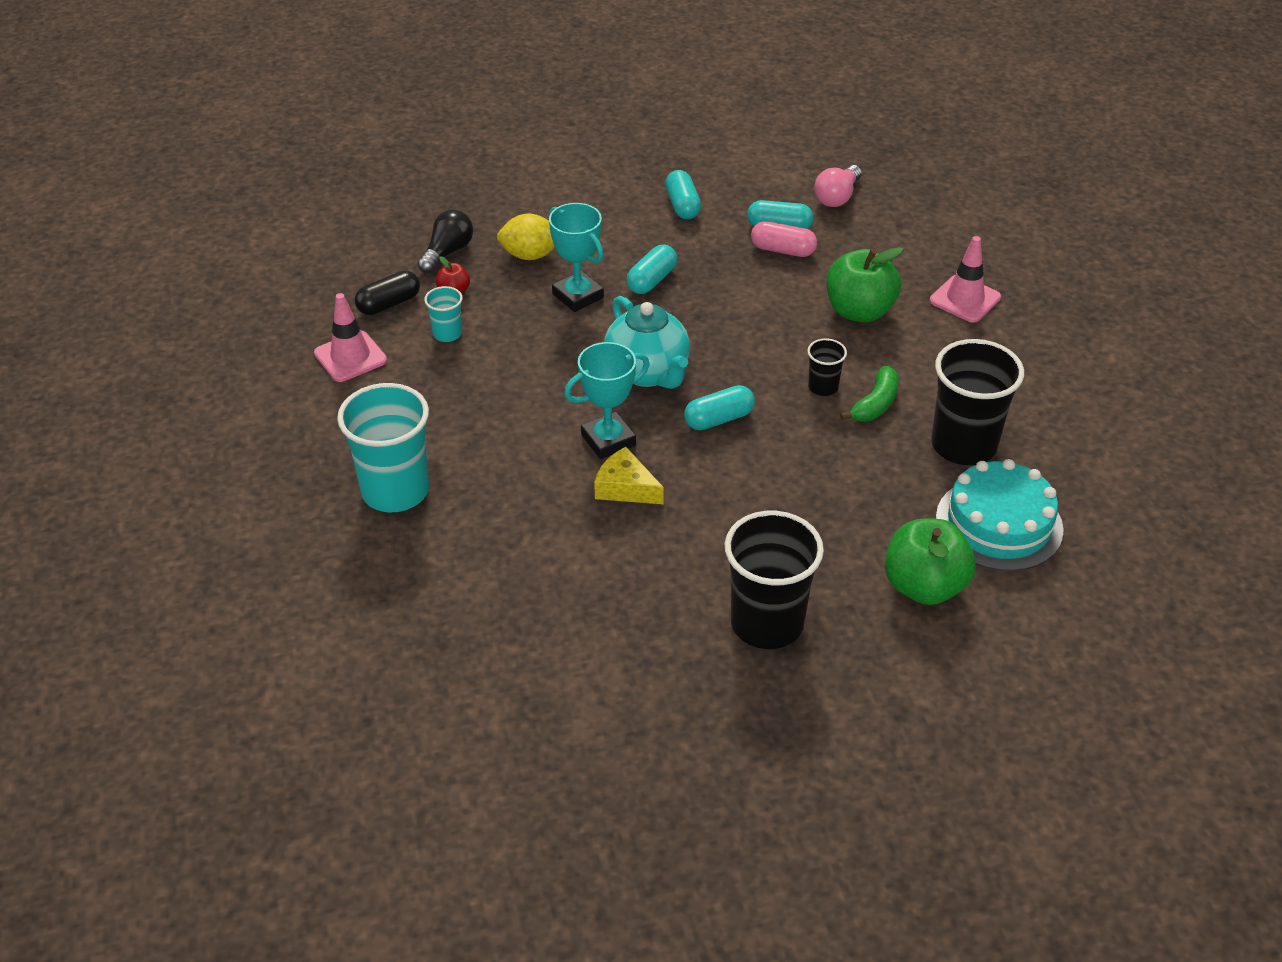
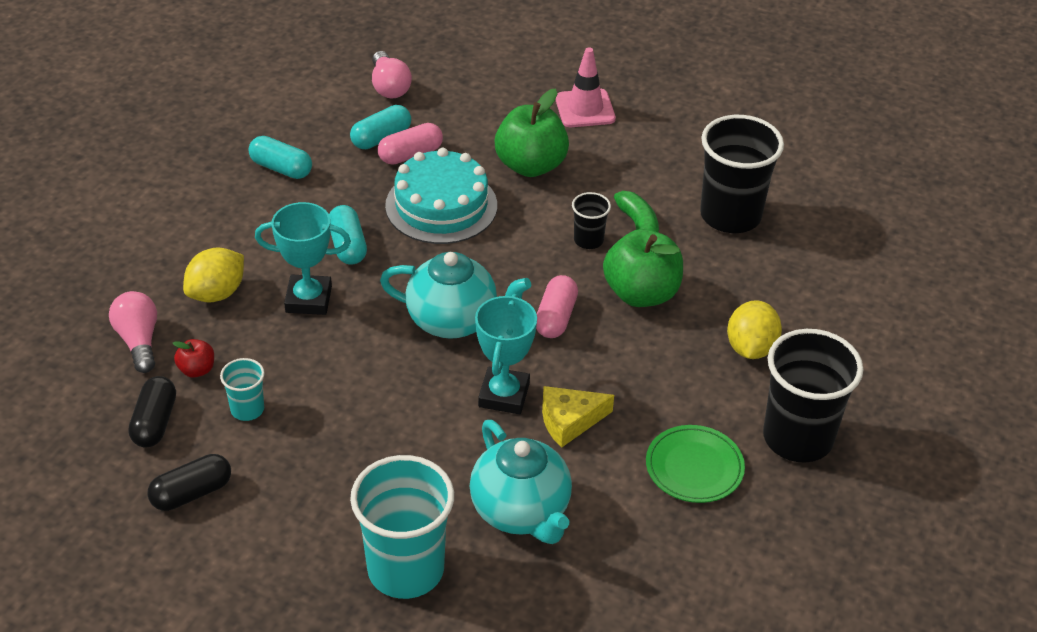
camera: 50 degrees left, 0 degrees up
pink traffic cone [314,293,387,382] -> black capsule [147,454,231,511]
black light bulb [417,210,473,273] -> pink light bulb [109,291,157,373]
turquoise capsule [684,385,755,430] -> pink capsule [536,275,578,338]
green apple [885,518,976,605] -> green apple moved to [603,229,683,307]
turquoise cake [936,459,1064,571] -> turquoise cake moved to [385,148,497,244]
none -> turquoise teapot [470,420,572,544]
none -> green plate [646,425,745,503]
none -> yellow lemon [727,300,782,359]

